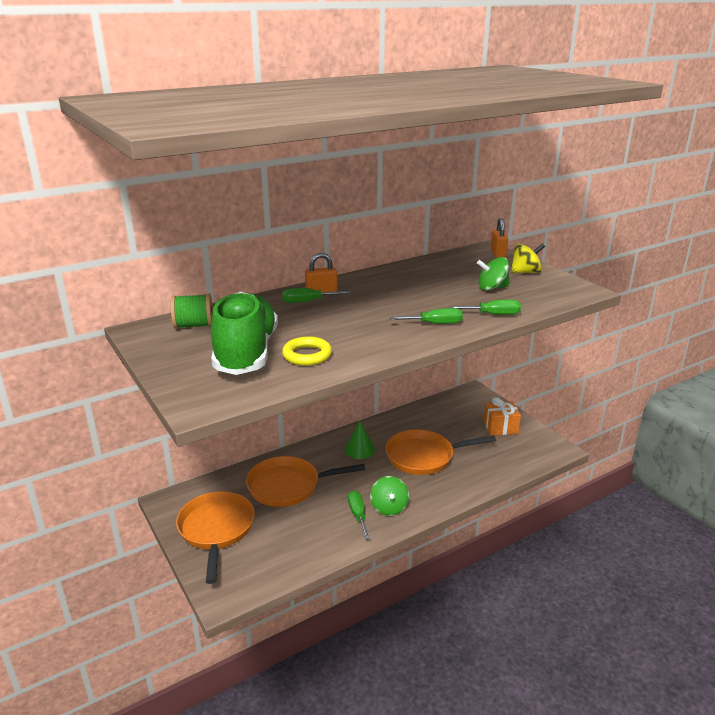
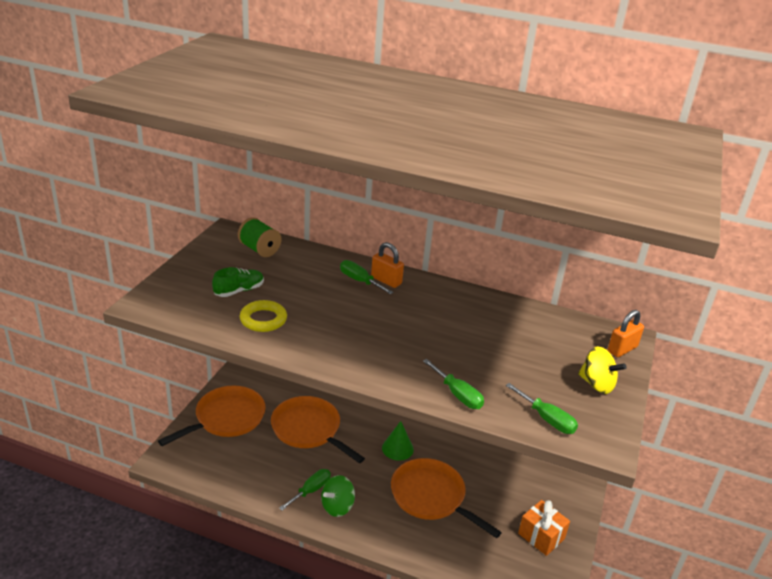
camera: 50 degrees right, 5 degrees up
green shoe [211,291,278,375] -> green shoe [212,267,264,297], size x0.44
green screwdriver [389,308,463,324] -> green screwdriver moved to [506,383,578,434]
green spinning top [477,257,510,291] -> none

